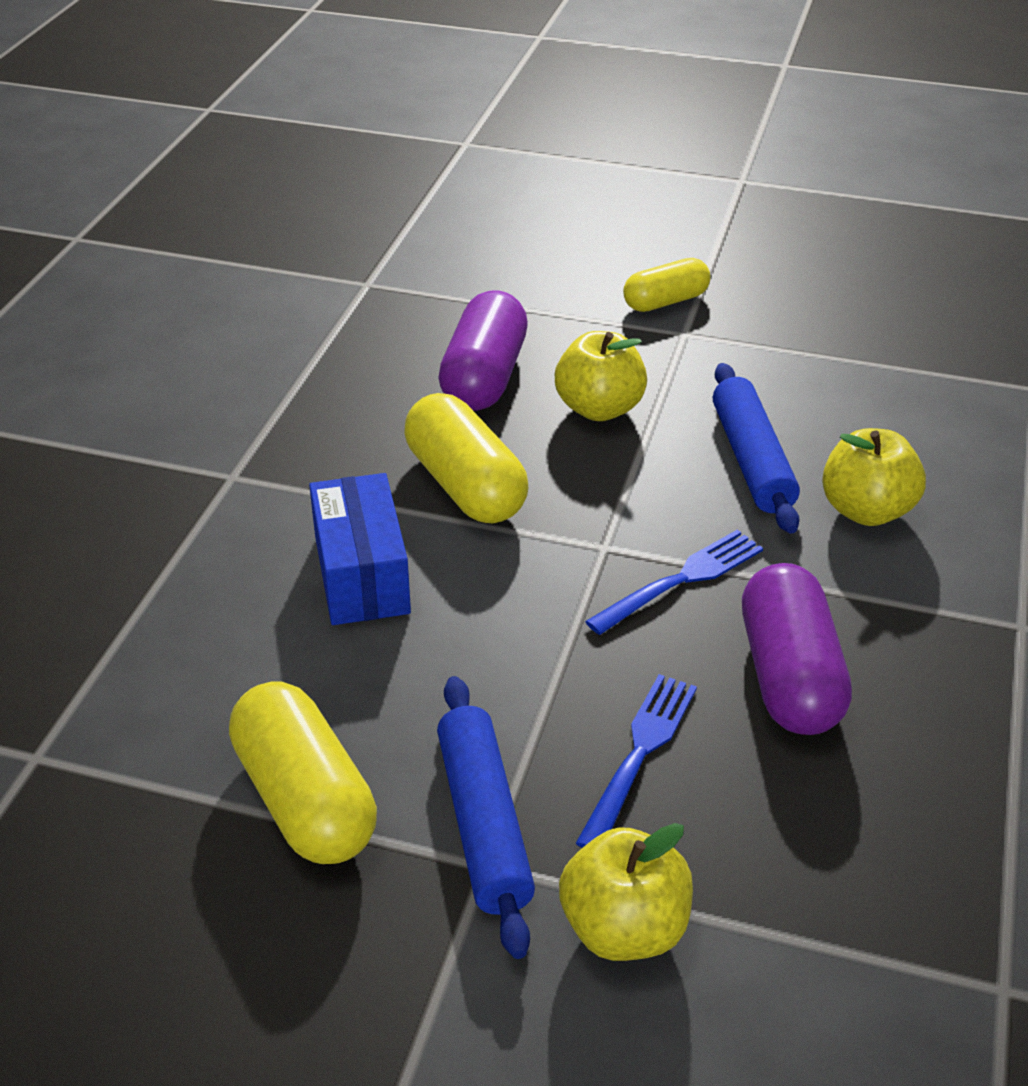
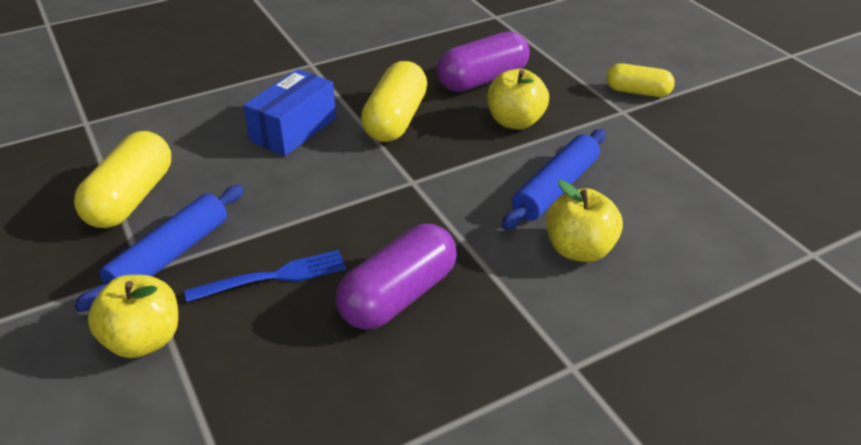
camera: 45 degrees right, 0 degrees up
blue fork [585,530,763,635] -> none

